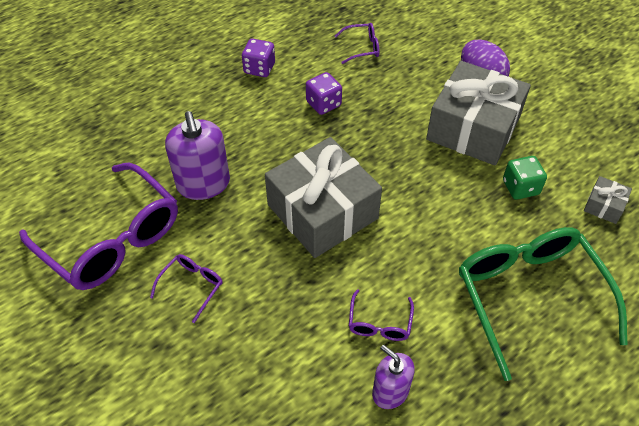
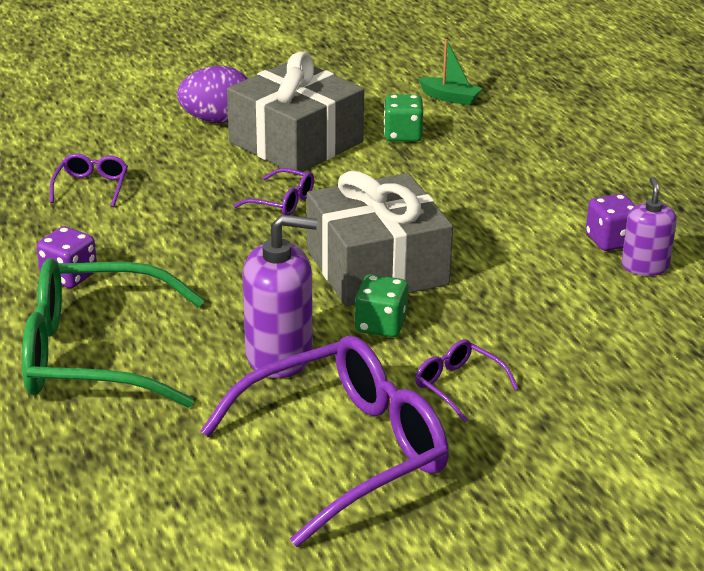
camera: 75 degrees left, 20 degrees down
purple dice [306,72,342,115] -> purple dice moved to [586,194,636,251]
purple glasses [349,289,414,341] -> purple glasses moved to [234,168,314,215]
purple soap dispenser [372,345,415,409] -> purple soap dispenser turned 120 degrees clockwise [622,177,677,276]
green glasses [459,227,628,381] -> green glasses moved to [22,258,204,408]
grey gift [584,176,632,224] -> green boat [418,39,483,105]
none -> green dice [355,274,408,337]

